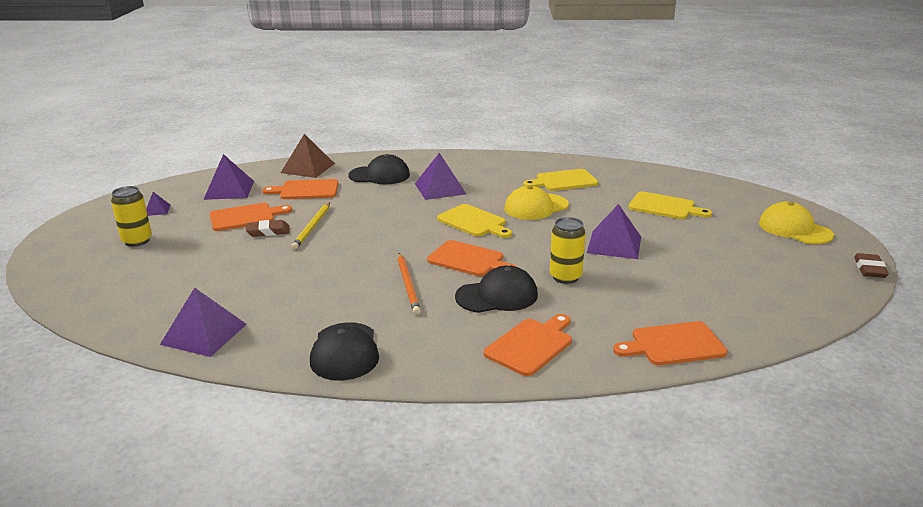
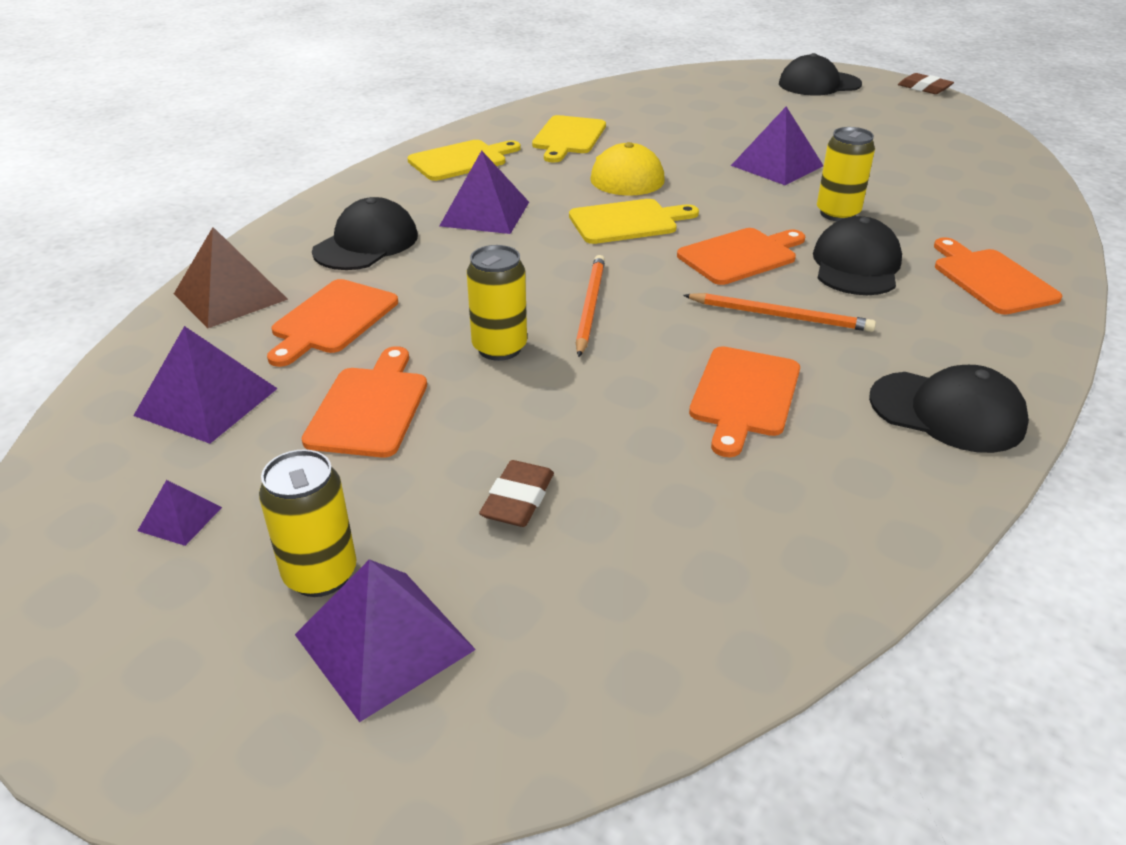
camera: 60 degrees left, 10 degrees up
purple pyramid [160,287,247,357] -> purple pyramid moved to [295,559,476,722]
brown eraser [246,220,290,237] -> brown eraser moved to [479,460,554,527]
yellow pencil [291,202,330,250] -> yellow can [467,245,527,361]
orange cutting board [613,321,728,365] -> orange cutting board moved to [689,346,800,457]
yellow cutting board [628,191,712,219] -> yellow cutting board moved to [408,140,521,181]
yellow cap [759,201,834,244] -> black cap [779,53,862,96]
none -> orange pencil [576,255,605,357]

